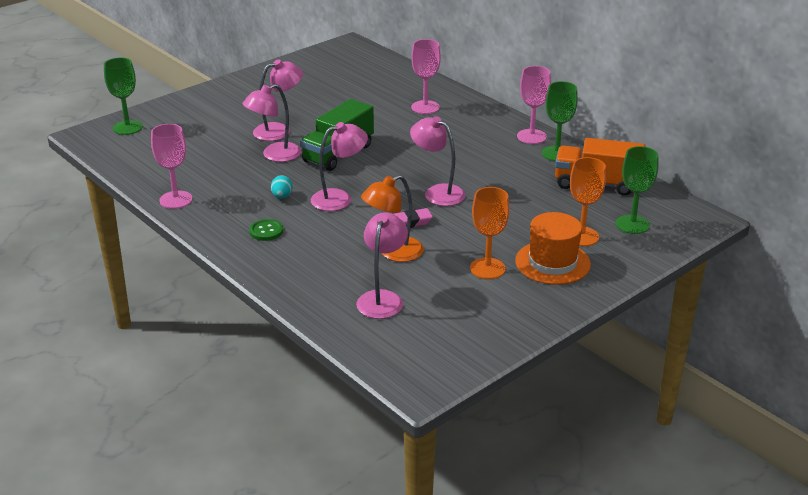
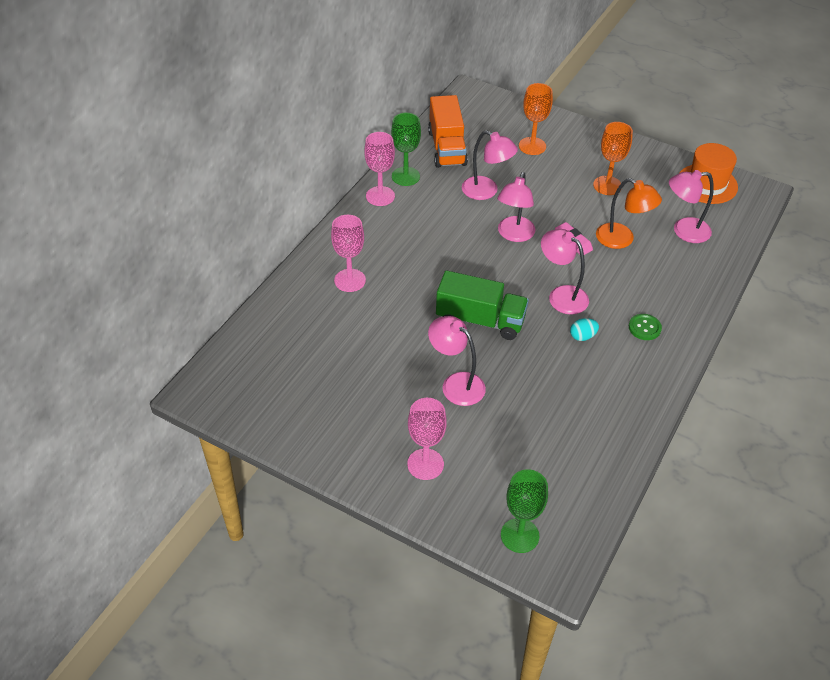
camera: 110 degrees left, 15 degrees up
pink goblet [151,124,193,209] -> pink goblet moved to [407,398,447,480]
pink lamp [242,84,301,162] -> pink lamp moved to [462,130,518,200]
orange hat [515,212,591,285] -> orange hat moved to [680,143,738,204]
green goblet [616,146,658,234] -> none

